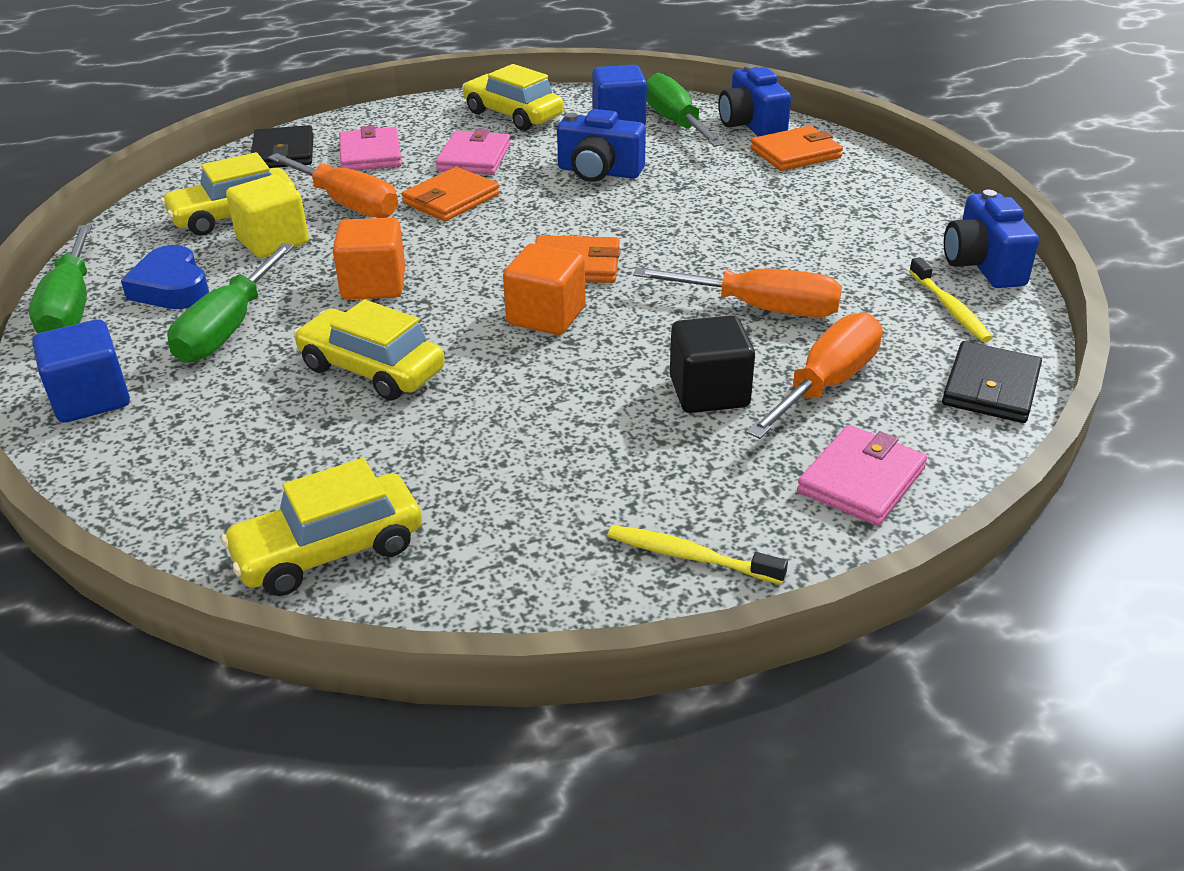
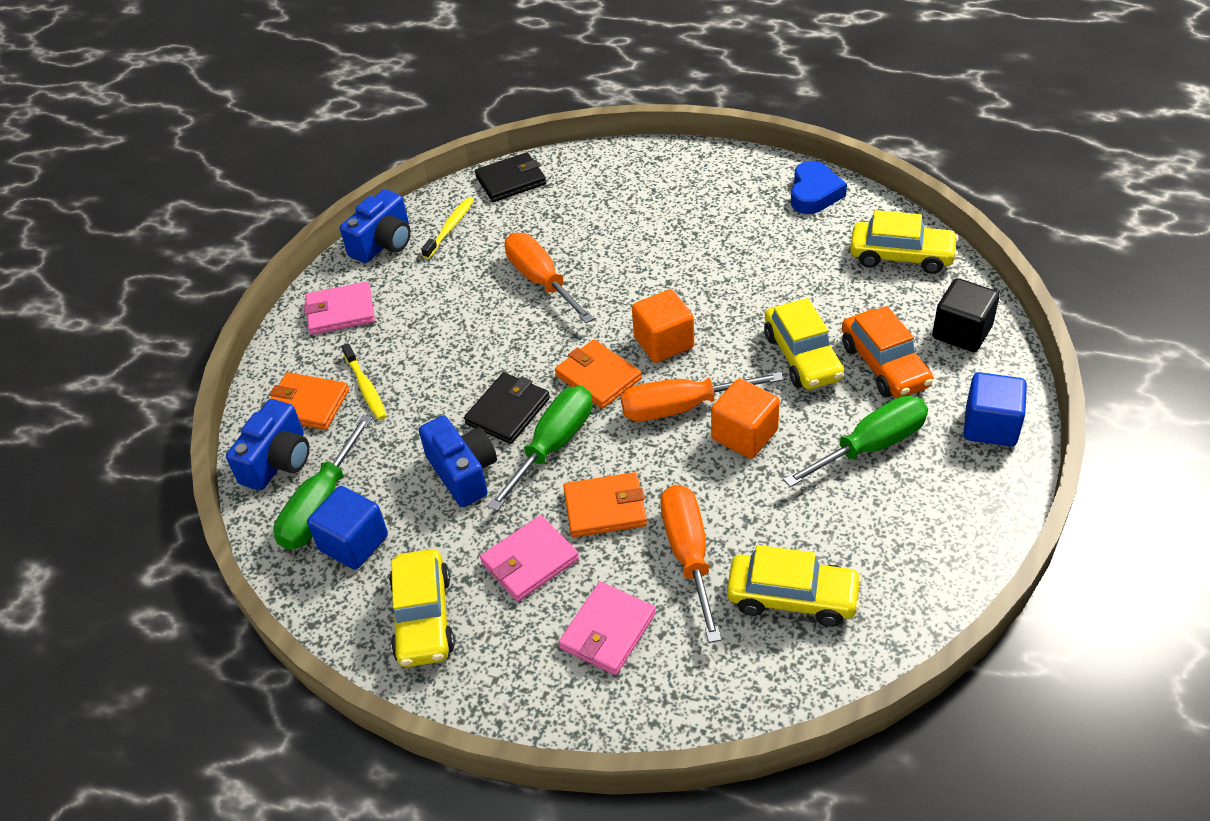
camera: 135 degrees left, 10 degrees up
green screwdriver [29,224,92,333] -> green screwdriver moved to [488,386,592,511]
blue heart [121,245,209,309] -> blue heart moved to [791,161,847,214]
yellow cube [226,175,309,258] -> none
black wallet [251,125,314,168] -> black wallet moved to [464,372,550,444]
yellow toothbrush [608,525,788,584] -> yellow toothbrush moved to [342,343,386,420]
black cube [670,315,755,413] -> black cube moved to [932,278,1000,352]
orange screwdriver [746,312,883,439] -> orange screwdriver moved to [621,372,784,421]
pink wallet [797,425,927,526] -> pink wallet moved to [304,282,375,335]
none -> orange car [842,306,934,398]

